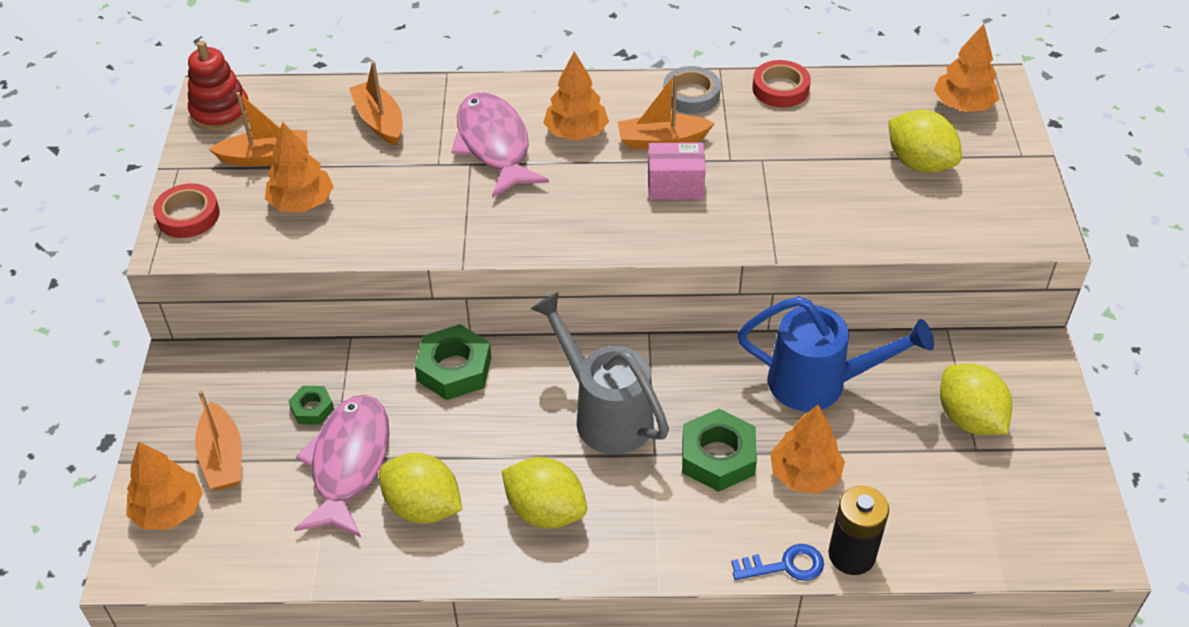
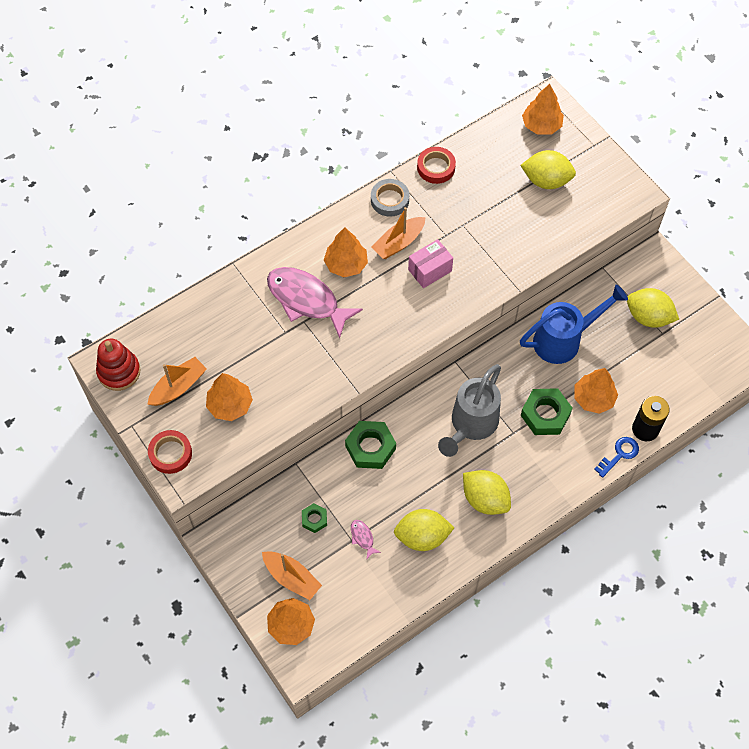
camera: 35 degrees left, 15 degrees up
pink fish [294,395,390,537] -> pink fish [351,520,381,560], size x0.40
orange boat [349,61,403,146] -> none
yellow lemon [502,457,587,528] -> yellow lemon turned 45 degrees clockwise [463,470,511,515]
grey watering can [531,292,669,454] -> grey watering can turned 75 degrees counterclockwise [438,364,501,457]

